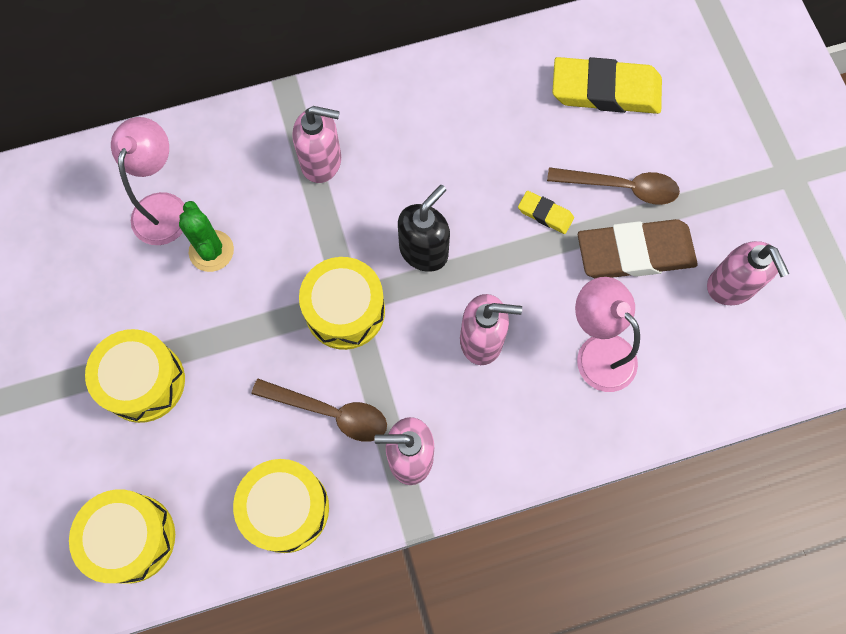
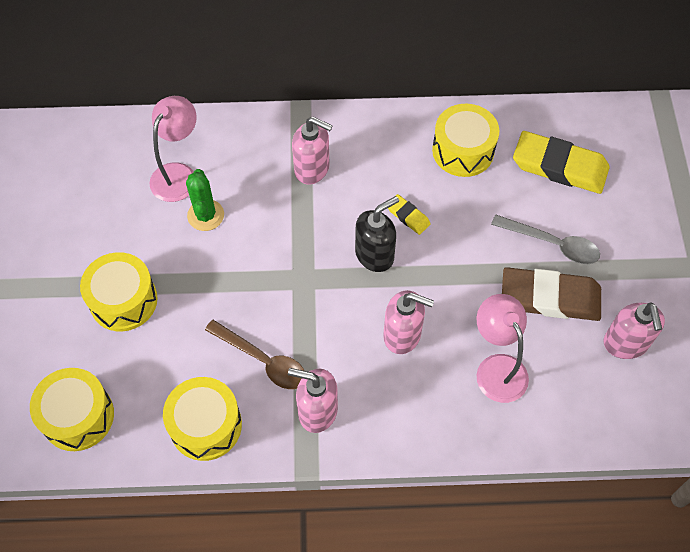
camera: 15 degrees right, 10 degrees down
yellow drum [299,257,385,350] -> yellow drum moved to [432,104,499,177]
yellow eraser [518,191,574,234] -> yellow eraser moved to [388,194,431,235]
brown spoon [547,167,680,205] -> grey spoon [491,214,600,264]

